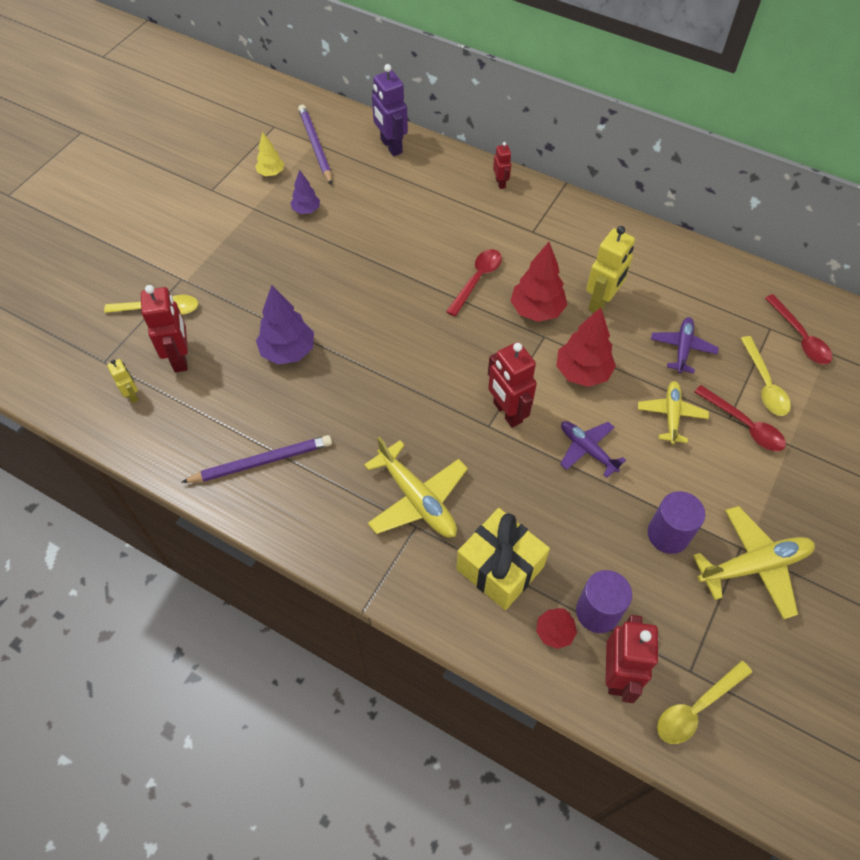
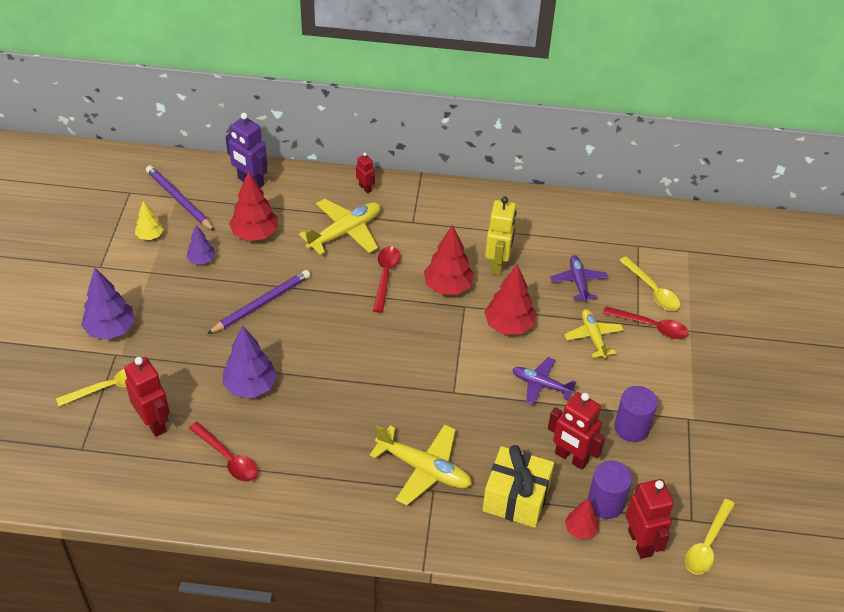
camera: 25 degrees left, 10 degrees down
yellow robot [107,359,139,403] -> none
purple pencil [181,435,332,483] -> purple pencil moved to [207,270,310,334]
red robot [488,342,537,428] -> red robot moved to [548,392,605,470]
yellow plane [693,506,815,620] -> yellow plane moved to [299,199,381,255]
red spoon [765,294,832,365] -> red spoon moved to [189,422,258,482]
none -> purple tree [81,268,135,340]
none -> red tree [229,171,278,241]

